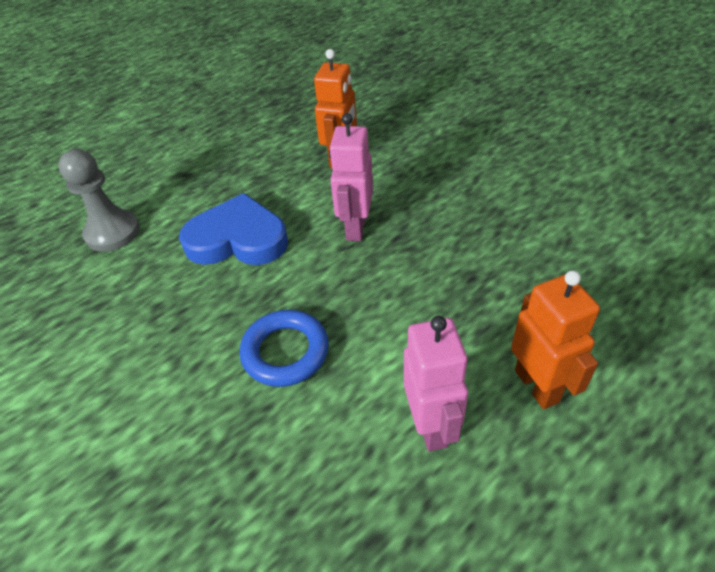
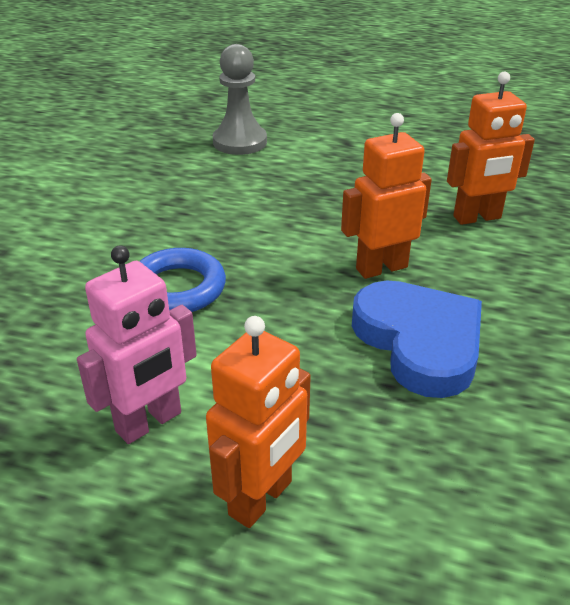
camera: 55 degrees right, 10 degrees down
blue heart [179,193,288,265] -> blue heart moved to [352,280,482,398]
pink robot [329,113,373,241] -> orange robot [341,113,432,279]

